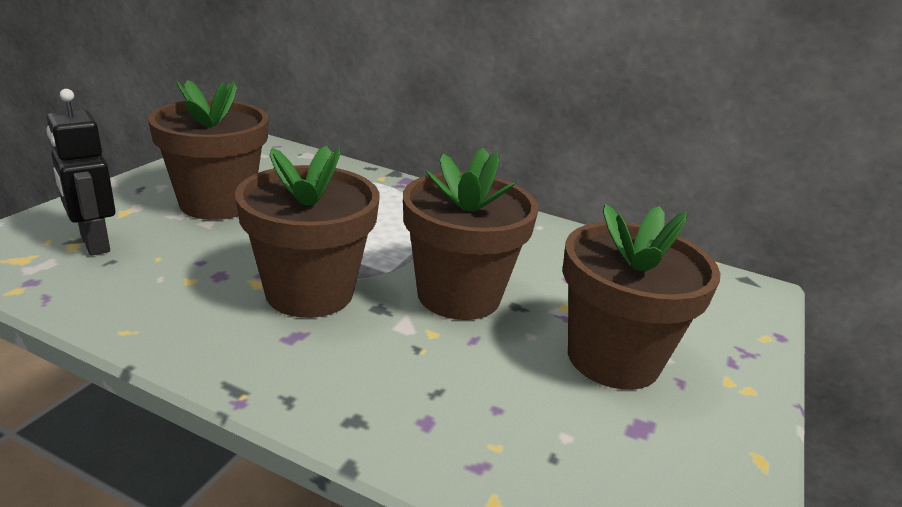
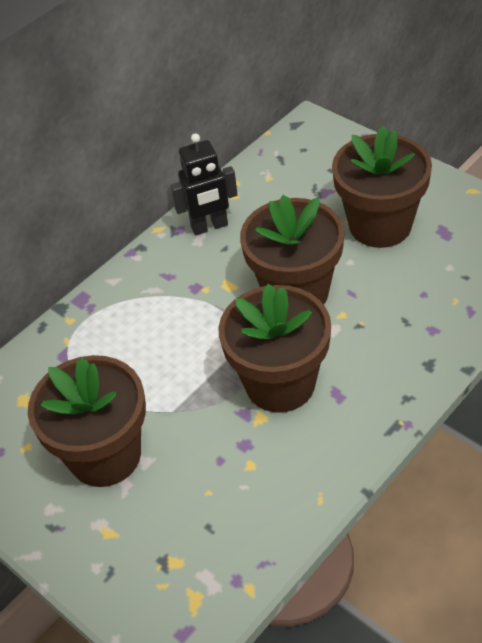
camera: 65 degrees left, 20 degrees up
black robot [46,89,116,255] -> black robot moved to [170,133,238,235]

